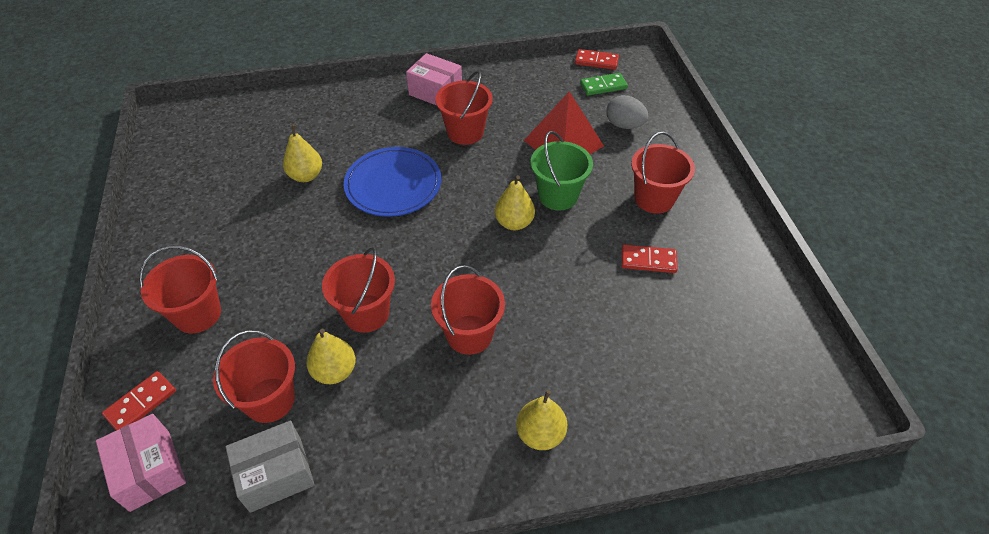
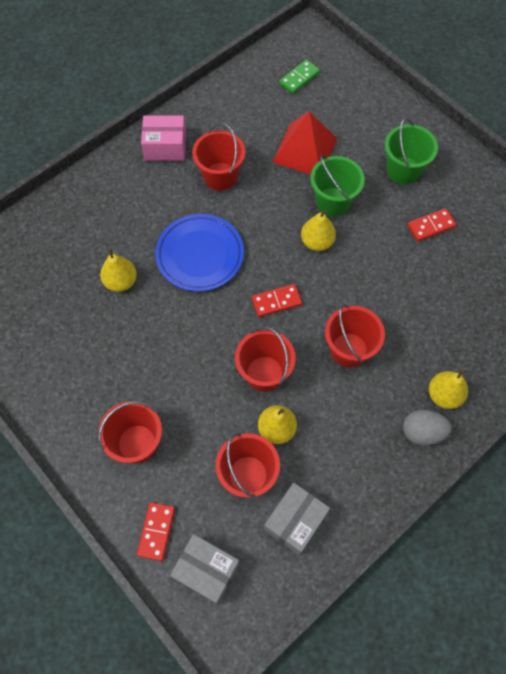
camera: 30 degrees left, 15 degrees up
pink box [96,414,186,512] -> grey box [170,534,240,605]
red domino [575,49,619,70] -> red domino moved to [252,284,302,317]
grey egg [606,95,648,129] -> grey egg moved to [403,410,452,445]
red bucket [631,131,695,214] -> green bucket [385,118,438,184]

